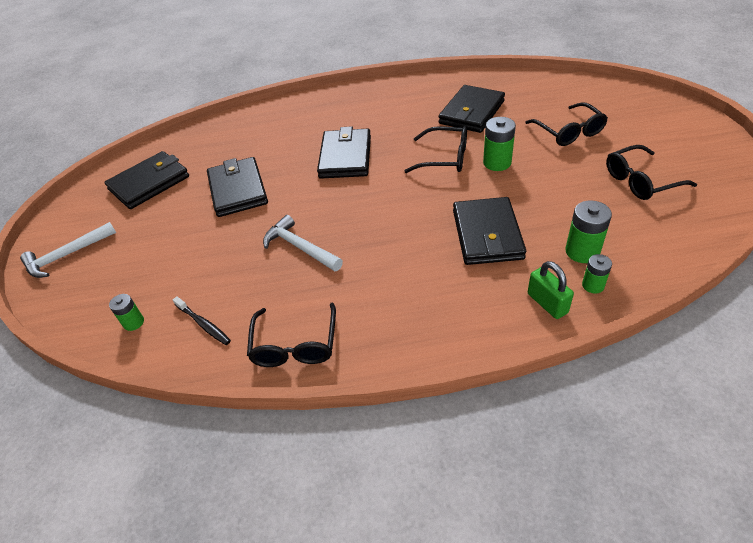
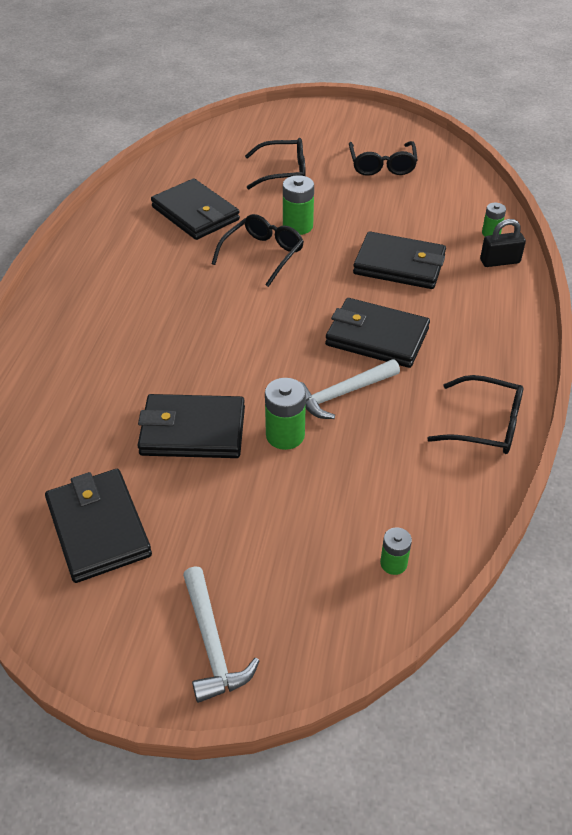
camera: 75 degrees left, 0 degrees up
black toothbrush [173,296,231,345] -> none
black wallet [317,126,371,179] -> black wallet moved to [325,298,430,368]
green padlock [528,261,574,319] -> black padlock [480,219,526,267]
green battery [565,200,612,263] -> green battery moved to [265,378,306,450]

